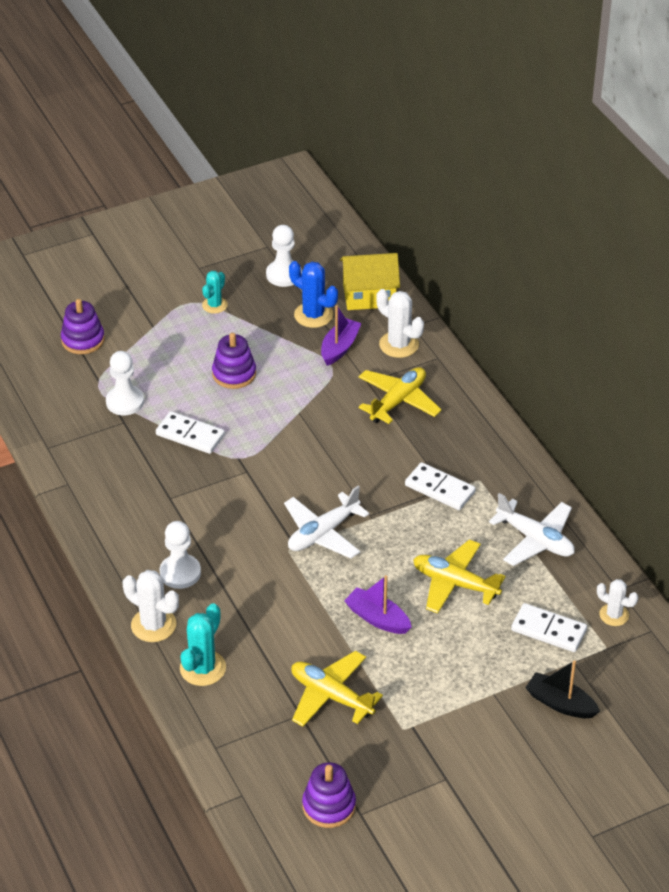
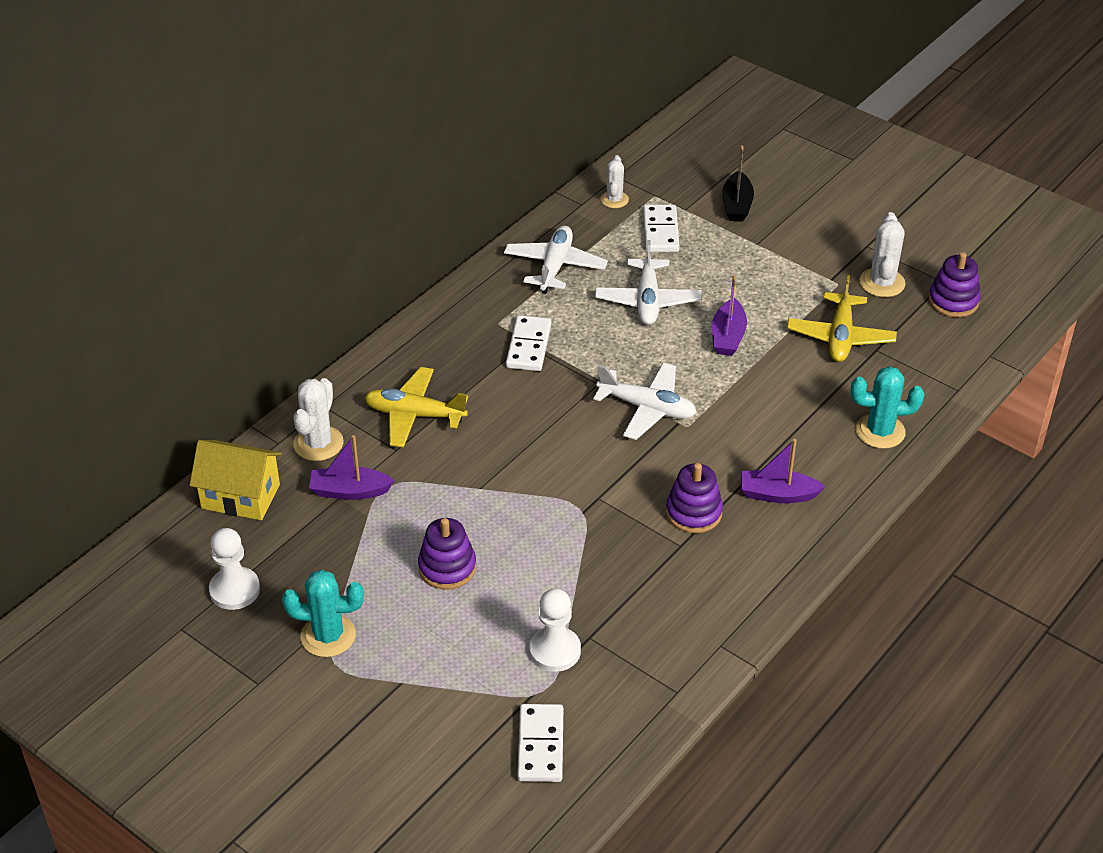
camera: 115 degrees left, 0 degrees up
purple stacking toy [61,299,105,354] -> purple stacking toy moved to [666,463,723,533]
white cactus [123,570,179,642] -> white cactus moved to [859,212,906,297]
white domino [156,411,225,454] -> white domino moved to [517,704,563,782]
white pawn [160,521,201,589] -> purple boat [740,439,826,503]
turquoise cactus [202,271,228,314] -> turquoise cactus [282,570,364,657], size x1.53
blue cactus [289,261,338,328] -> none
yellow house [340,253,400,310] -> yellow house turned 45 degrees counterclockwise [190,440,282,520]
yellow plane [413,539,506,613] -> white plane [595,240,702,325]

